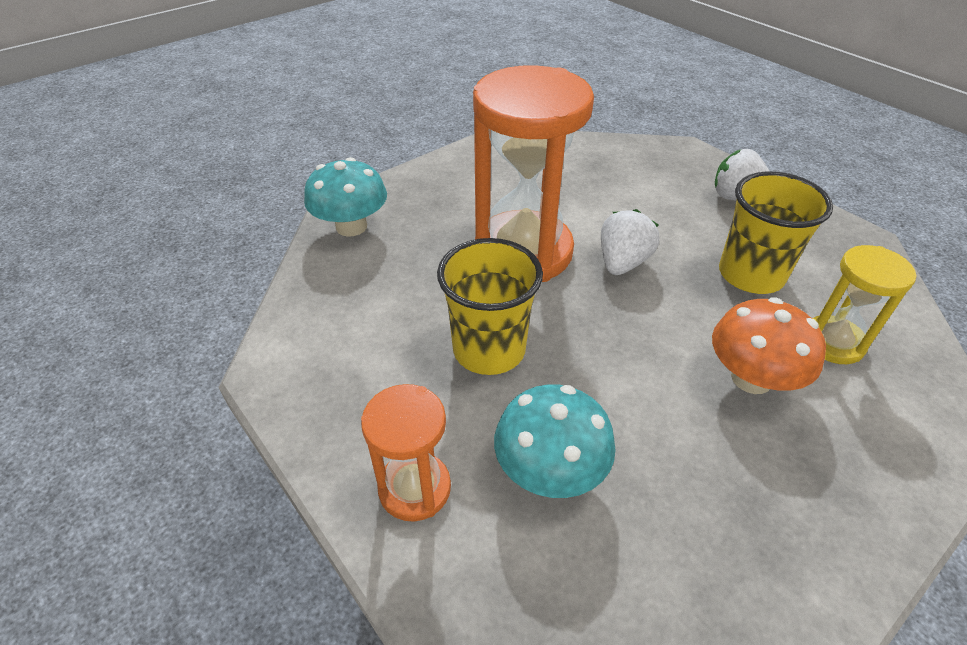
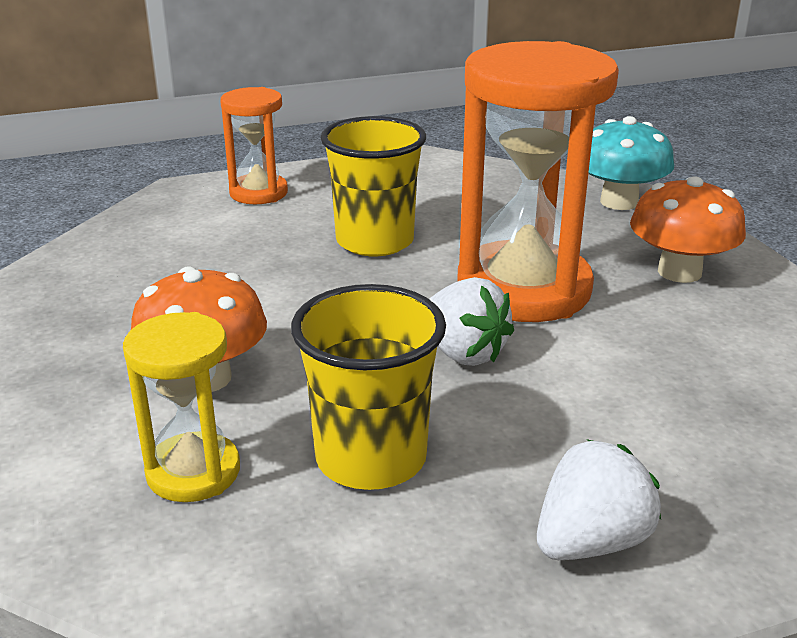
camera: 110 degrees right, 15 degrees down
turquoise mushroom [494,384,616,498] -> none
none -> orange mushroom [630,176,746,283]

